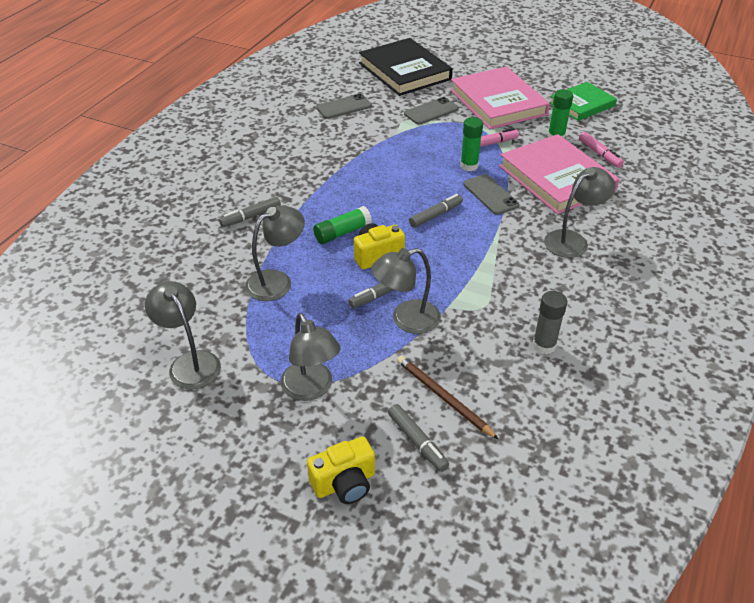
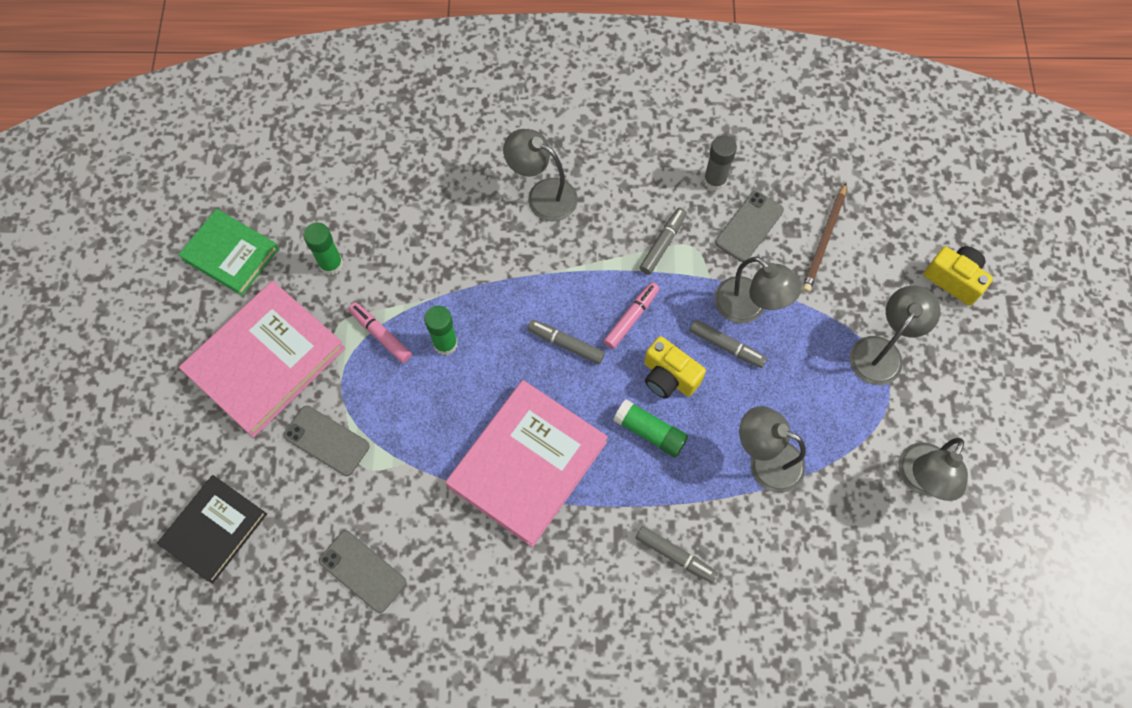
camera: 115 degrees left, 25 degrees up
black book [359,38,453,96] -> black book [157,475,267,583], size x0.63
grey marker [388,404,449,472] -> grey marker moved to [640,207,687,275]
grey phone [463,174,519,215] -> grey phone moved to [715,191,784,262]
pink book [499,134,619,214] -> pink book moved to [445,380,608,547]
pink marker [579,132,624,168] -> pink marker moved to [603,282,659,349]

